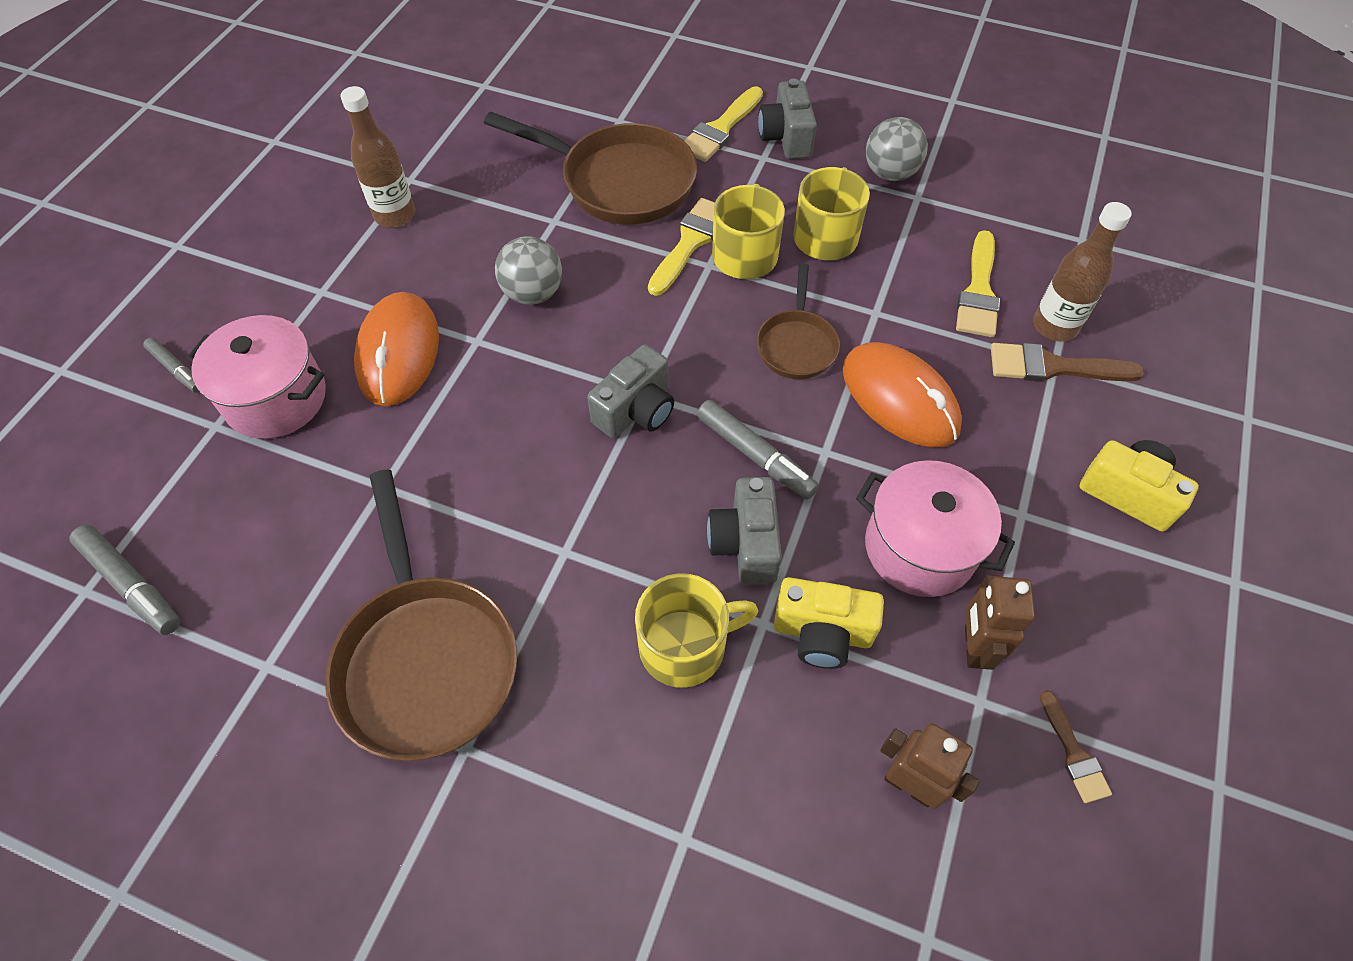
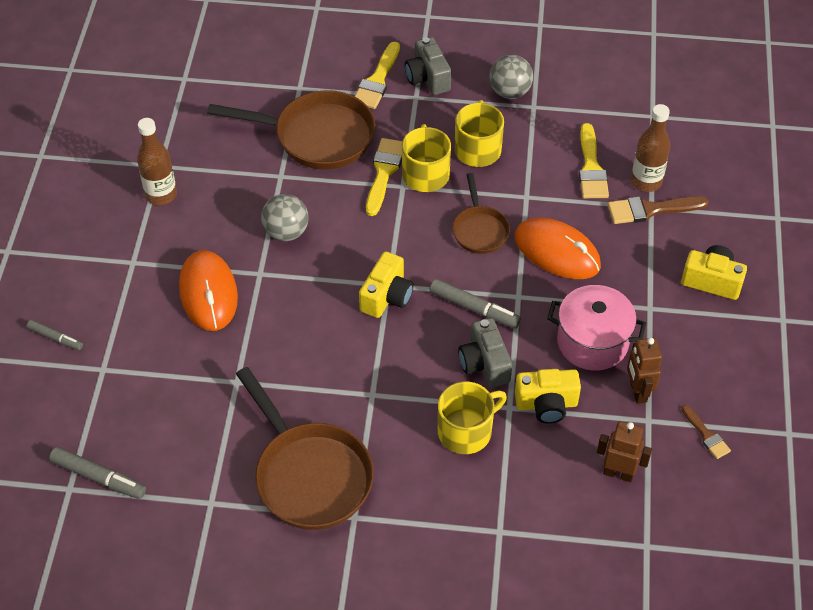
camera: 15 degrees left, 5 degrees down
pink pot [186,315,326,439] -> none
grey camera [587,344,674,438] -> yellow camera [359,251,413,318]

